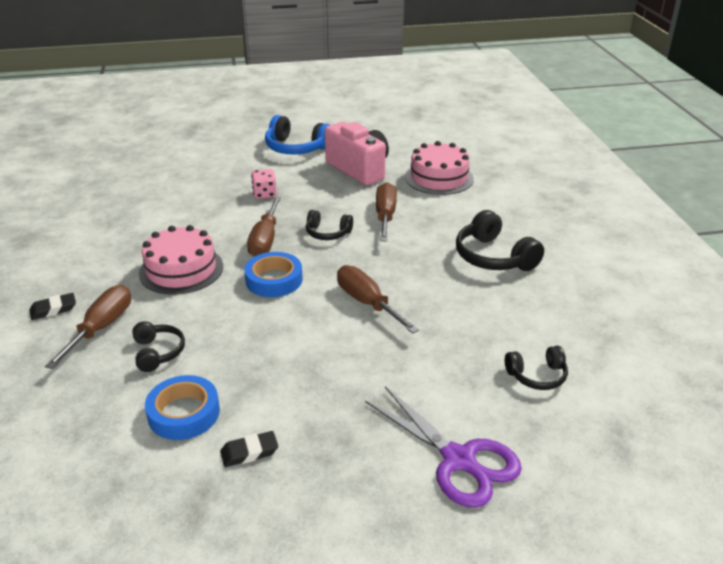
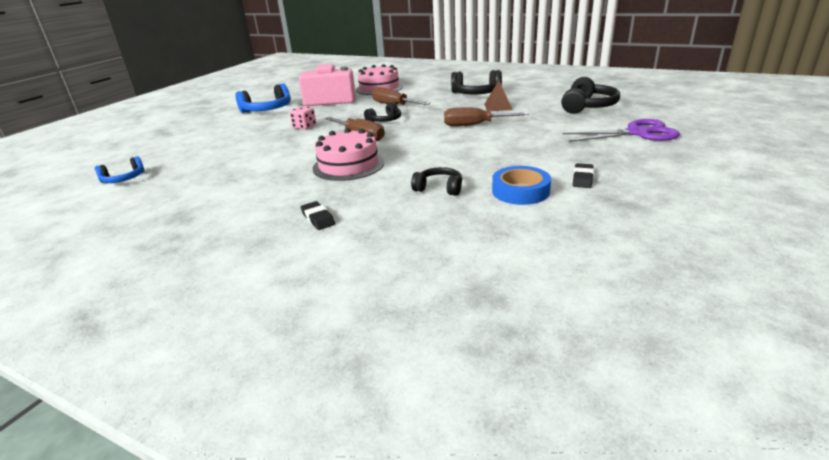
camera: 50 degrees left, 5 degrees down
black eraser [29,293,76,320] -> black eraser turned 45 degrees counterclockwise [301,201,335,230]
brown screwdriver [45,285,131,369] -> none
blue tape [244,252,303,297] -> none
black headphones [505,346,568,390] -> black headphones [561,77,620,114], size x1.67
none -> blue headphones [95,156,145,183]
none -> brown pyramid [484,81,513,111]

